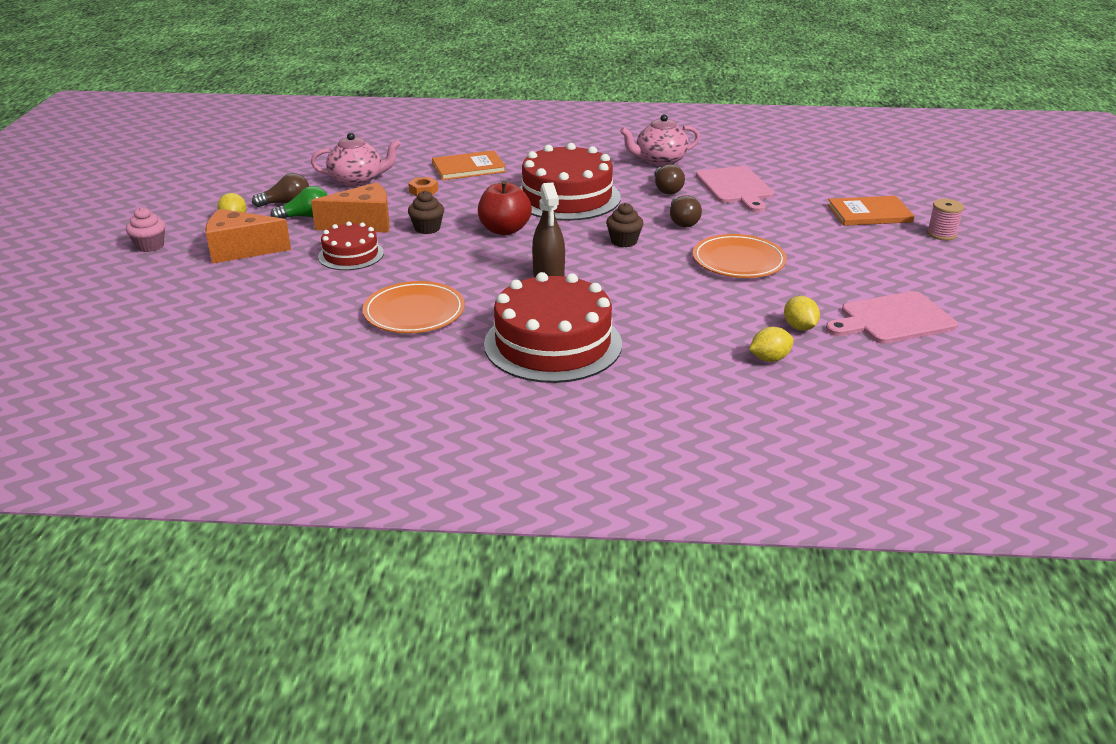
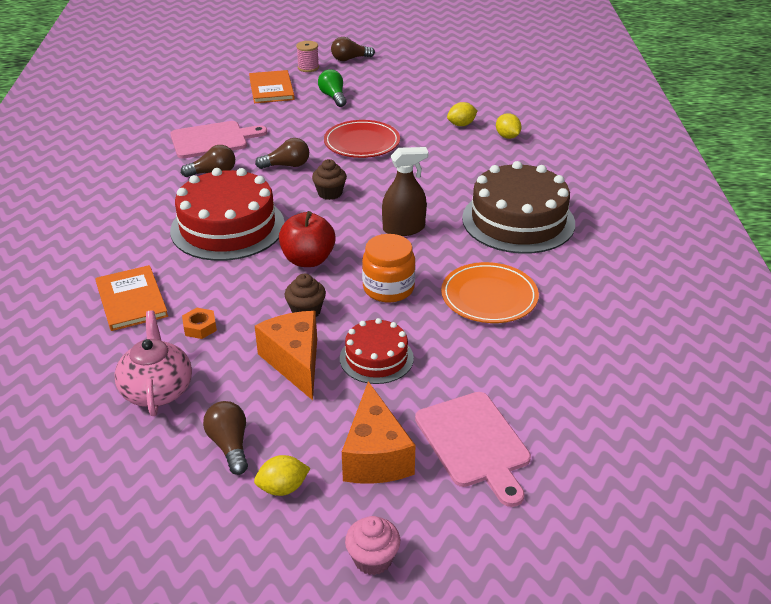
camera: 95 degrees left, 5 degrees up
green light bulb [270,186,327,219] -> green light bulb moved to [318,69,347,107]
red cake [484,272,622,383] -> brown cake [462,161,575,254]
pink teapot [620,114,700,166] -> none
orange plate [693,234,787,278] -> red plate [324,120,400,158]
pink cutting board [826,291,958,344] -> pink cutting board moved to [415,392,531,507]
none -> brown light bulb [331,37,375,61]
none -> orange jar [362,234,415,302]

